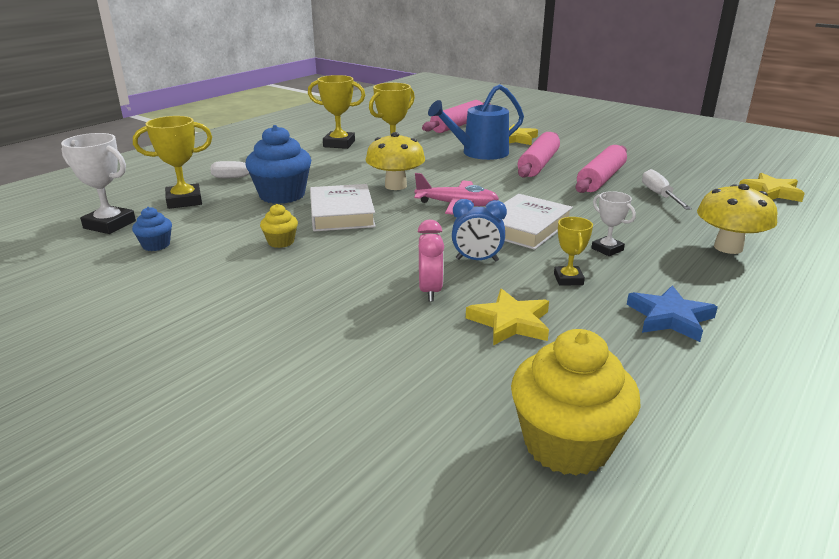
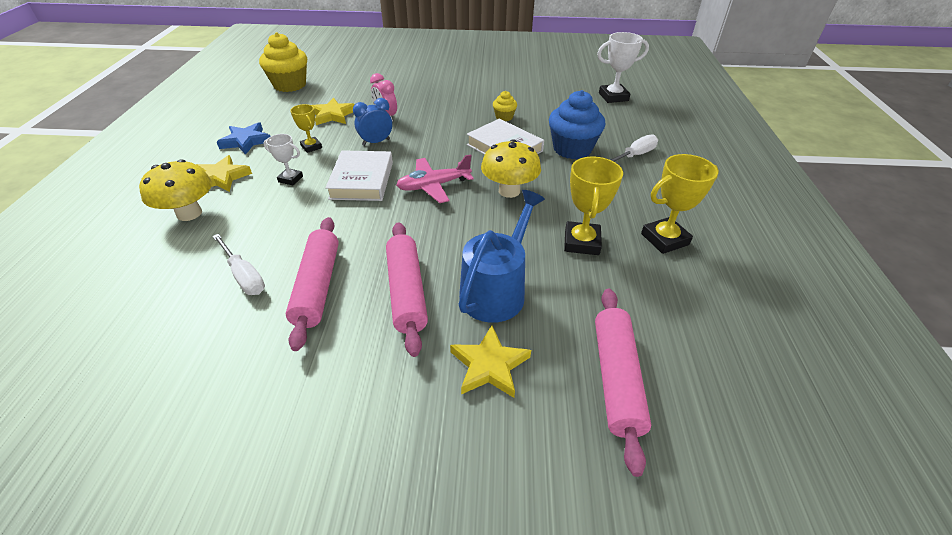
camera: 145 degrees right, 15 degrees up
blue cupcake [132,207,172,251] -> none
yellow trophy [133,116,212,209] -> none
yellow star [739,173,805,202] -> yellow star moved to [196,155,252,192]

